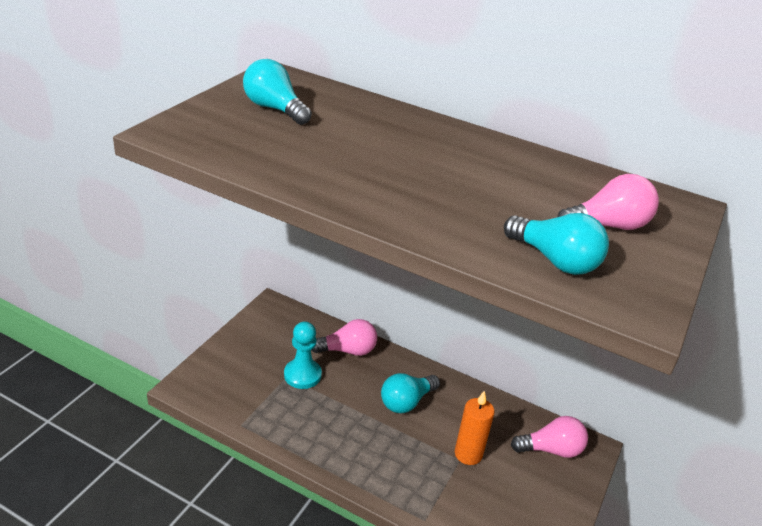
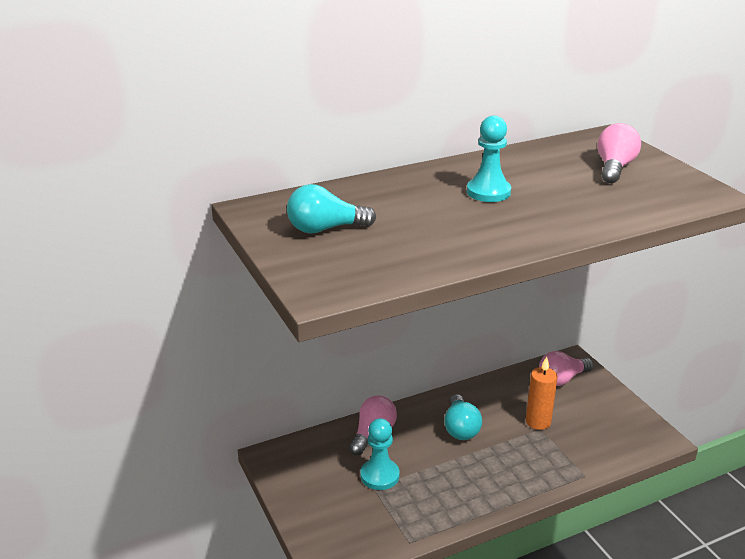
camera: 50 degrees left, 5 degrees down
turquoise light bulb [504,213,609,275] -> none
pink light bulb [511,416,588,458] -> pink light bulb turned 150 degrees counterclockwise [539,351,594,386]
none -> turquoise pawn [467,115,511,202]

